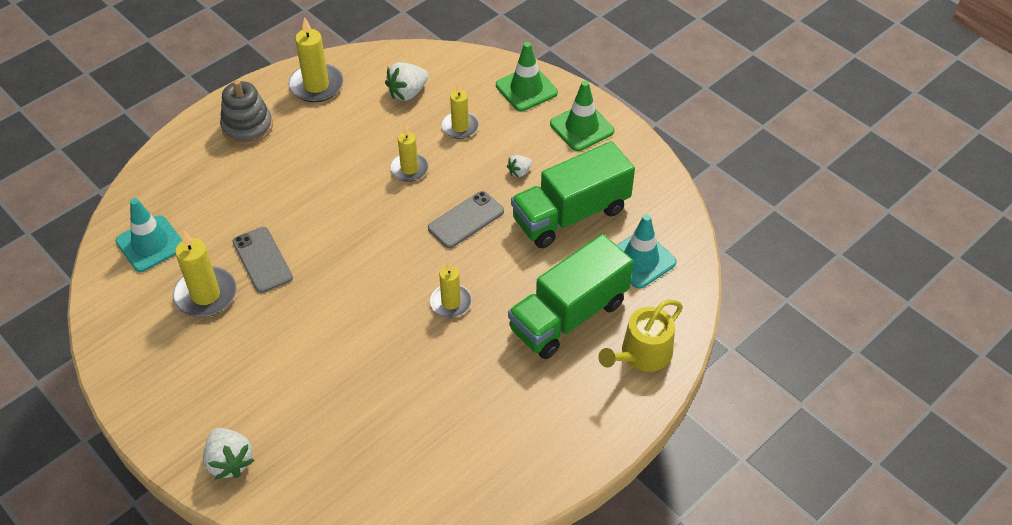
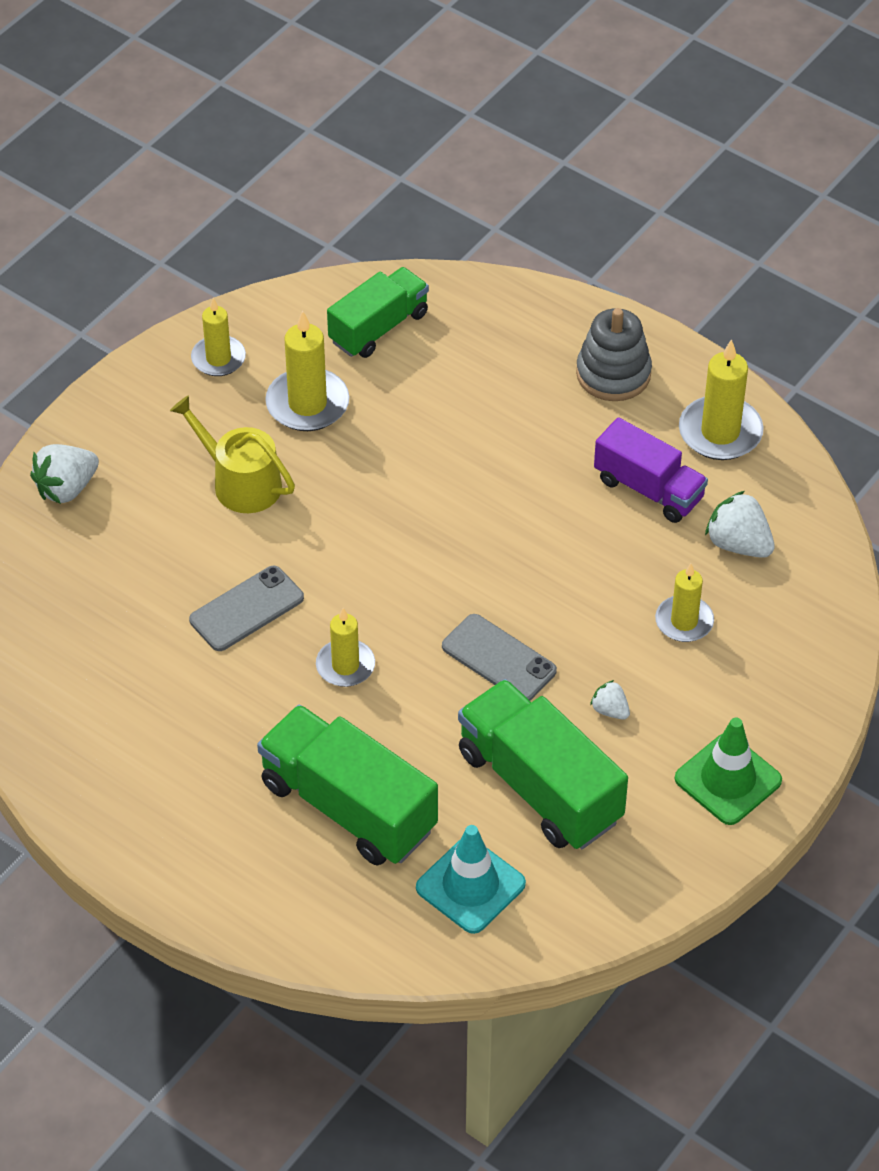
camera: 80 degrees right, 0 degrees up
turquoise traffic cone [116,198,182,272] -> green truck [327,267,429,358]
grey phone [232,227,293,293] -> grey phone moved to [189,565,304,651]
yellow candle [390,126,429,182] -> yellow candle moved to [191,298,246,376]
green traffic cone [496,42,558,111] -> none
yellow watering can [598,300,683,372] -> yellow watering can moved to [170,396,295,513]
none -> purple truck [594,417,708,523]

